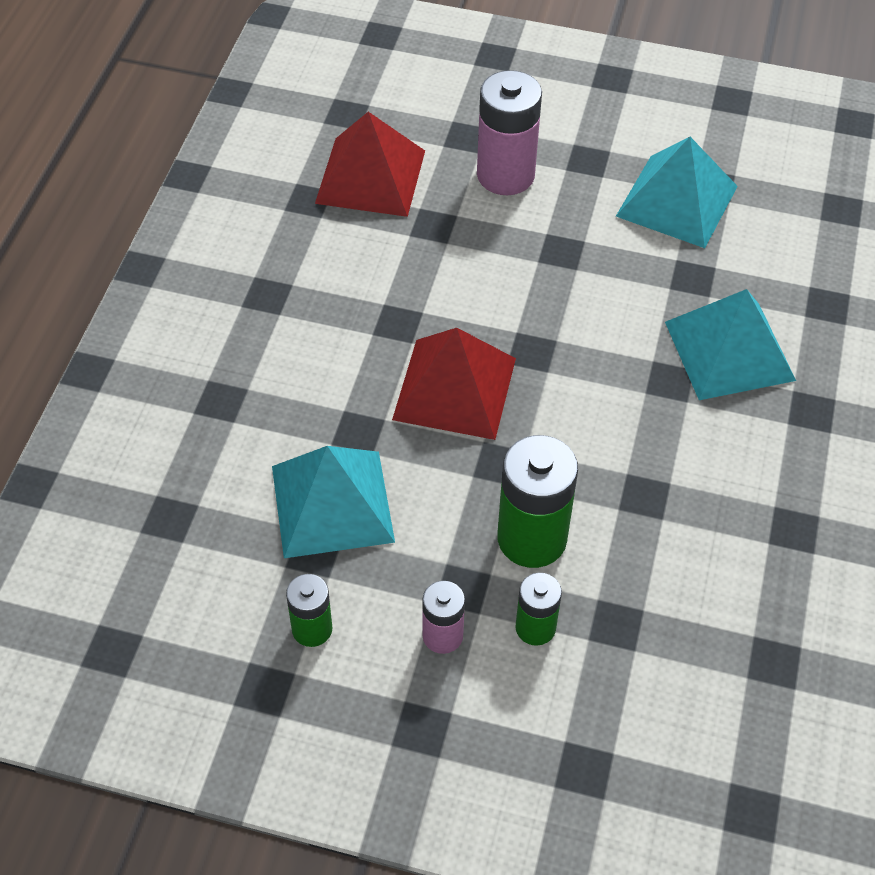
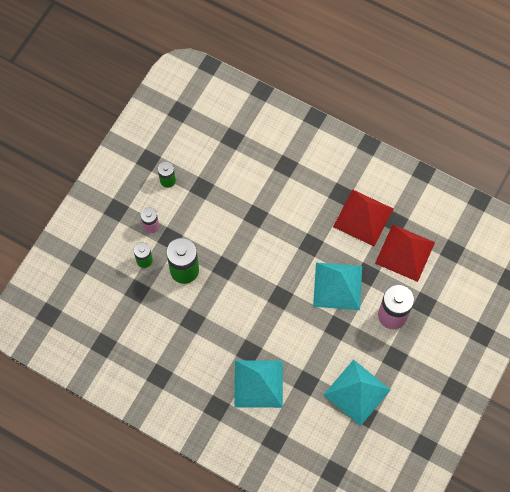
camera: 105 degrees right, 15 degrees up
turquoise pyramid [272,446,395,558] -> turquoise pyramid moved to [313,263,362,310]
red pyramid [392,328,516,440] -> red pyramid moved to [333,190,393,246]

